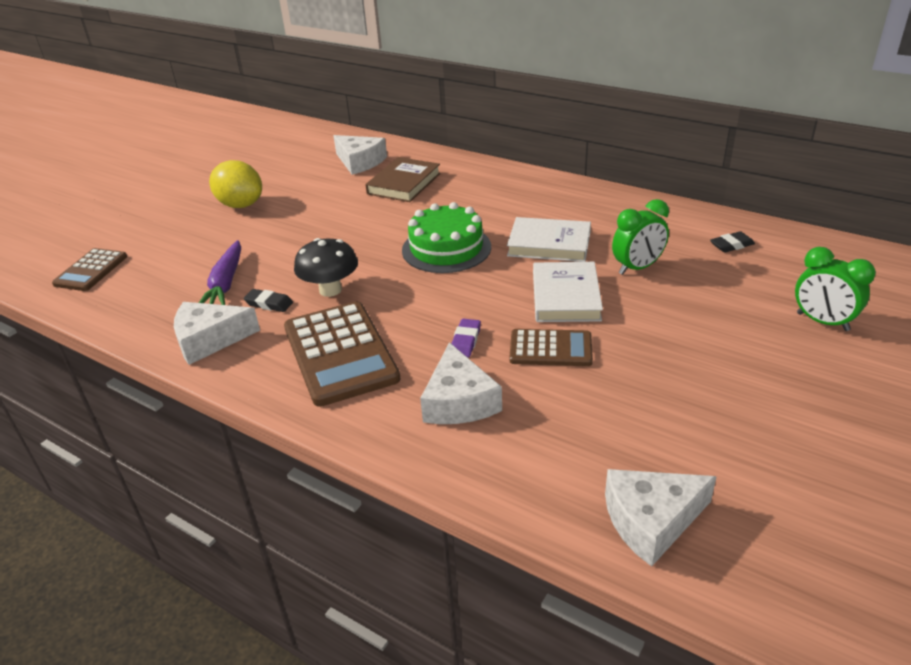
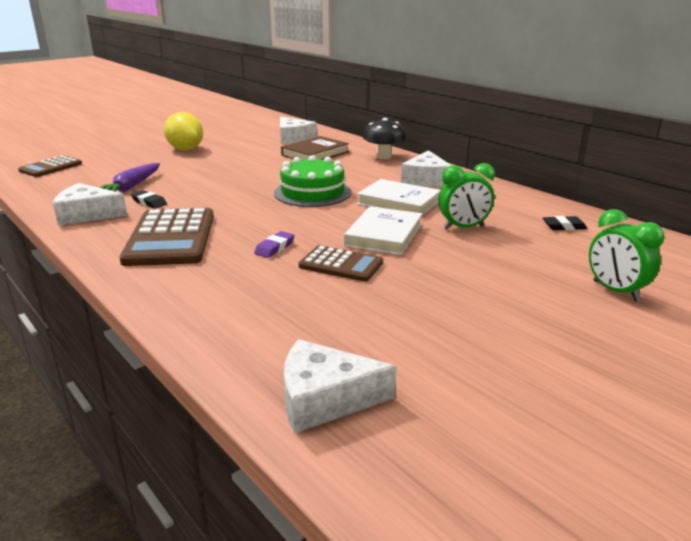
camera: 15 degrees right, 10 degrees down
black mushroom [294,238,358,297] -> black mushroom moved to [363,118,406,159]
white cheese [420,342,502,424] -> white cheese moved to [401,150,452,187]

